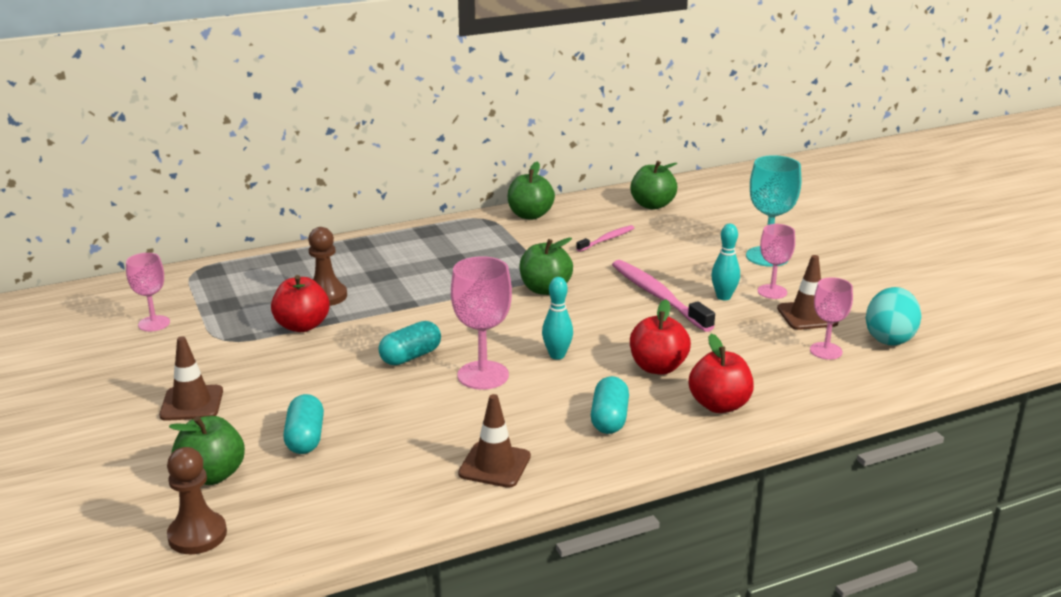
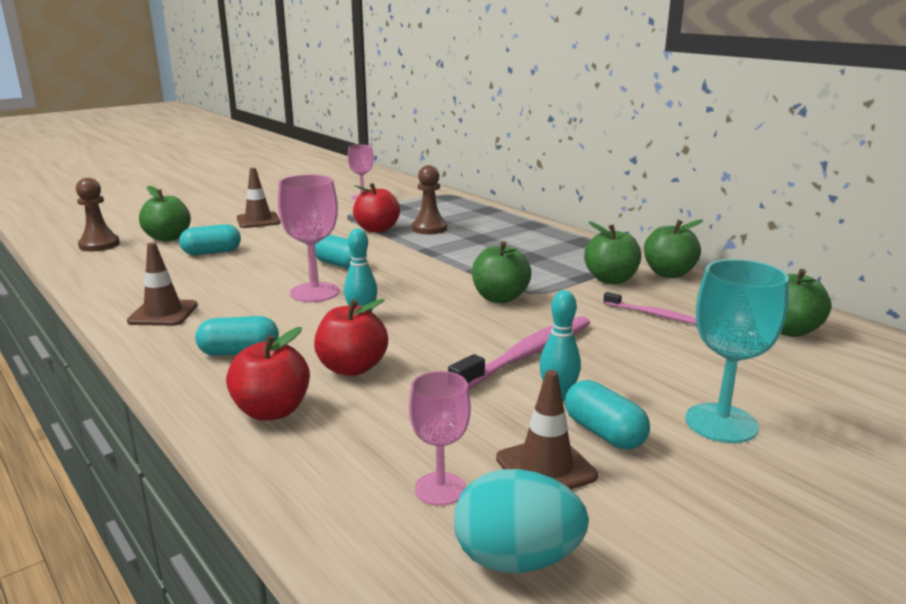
camera: 75 degrees right, 5 degrees down
pink goblet [758,224,795,299] -> turquoise capsule [565,380,650,449]
none -> green apple [584,222,641,284]

